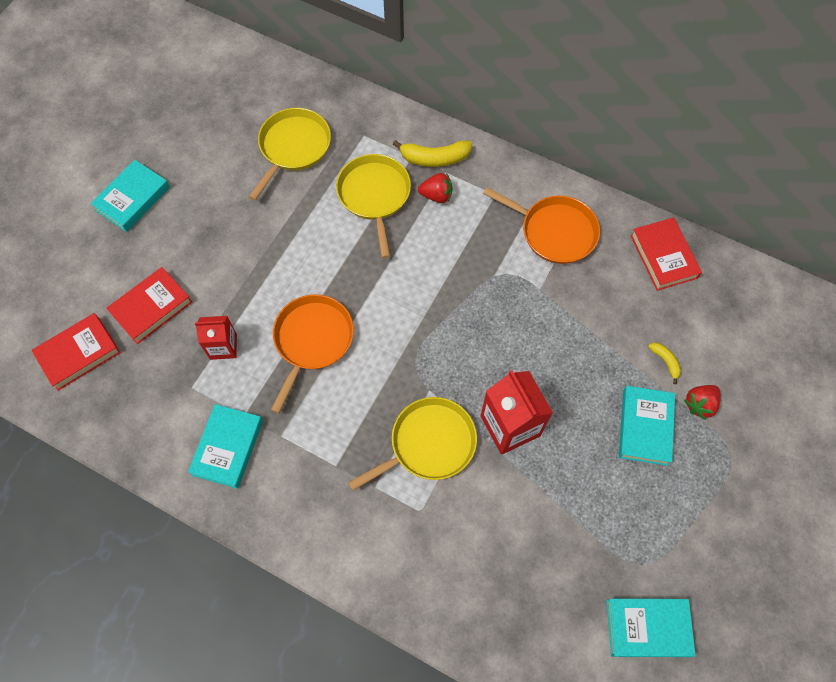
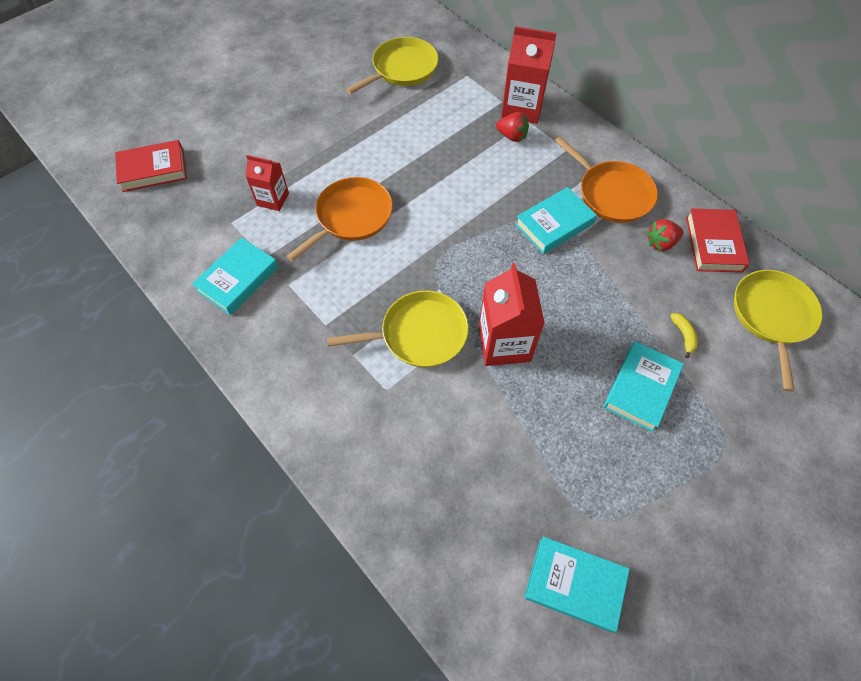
camera: 20 degrees right, 5 degrees down
turquoise book [90,160,170,232] -> turquoise book moved to [515,187,597,254]
red book [106,267,192,344] -> none
yellow pan [336,154,411,258] -> yellow pan moved to [734,270,823,392]
yellow banana [393,140,472,167] -> red carton [501,26,557,124]
red strawberry [684,385,721,420] -> red strawberry moved to [647,219,683,251]

